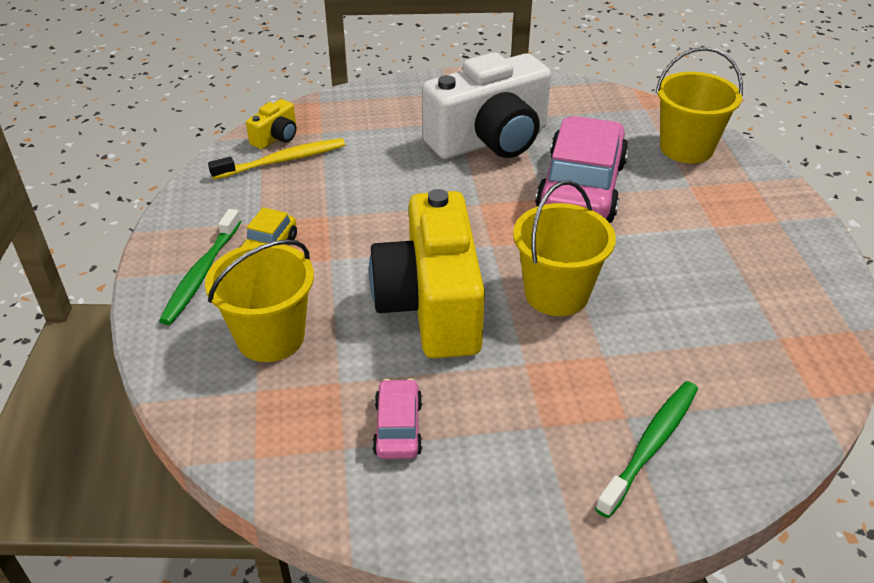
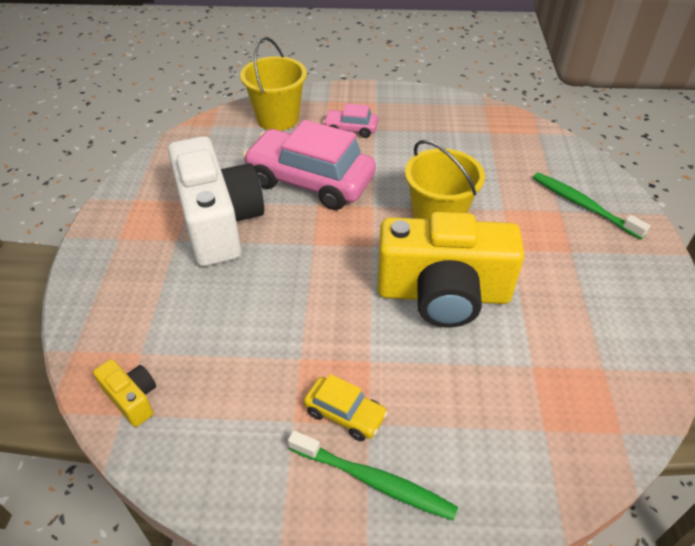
camera: 80 degrees left, 5 degrees up
yellow bucket [205,239,314,362] -> none
yellow toothbrush [208,138,345,180] -> none
pink car [372,378,422,459] -> pink car moved to [323,103,378,138]

